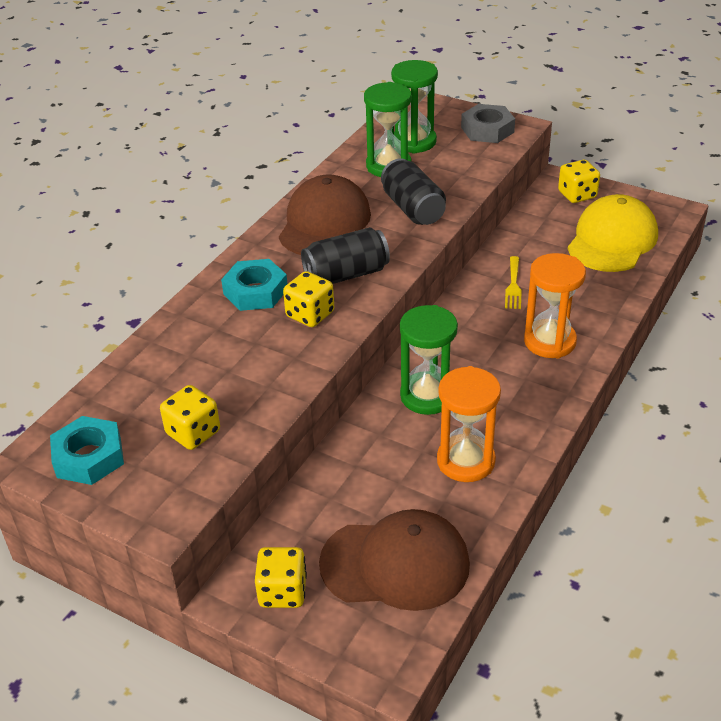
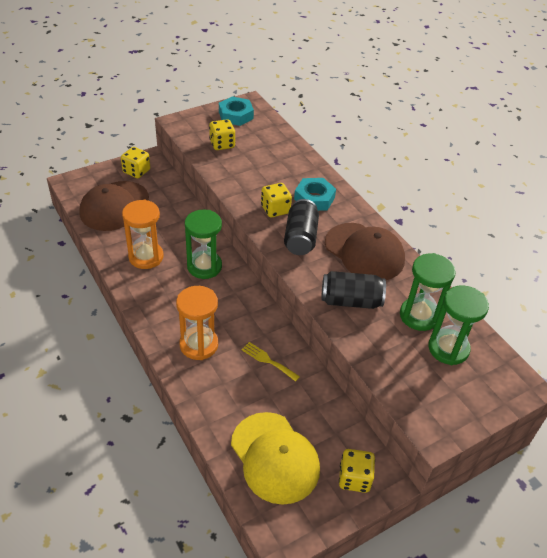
camera: 115 degrees right, 5 degrees up
grey nut [461,104,515,143] -> none

